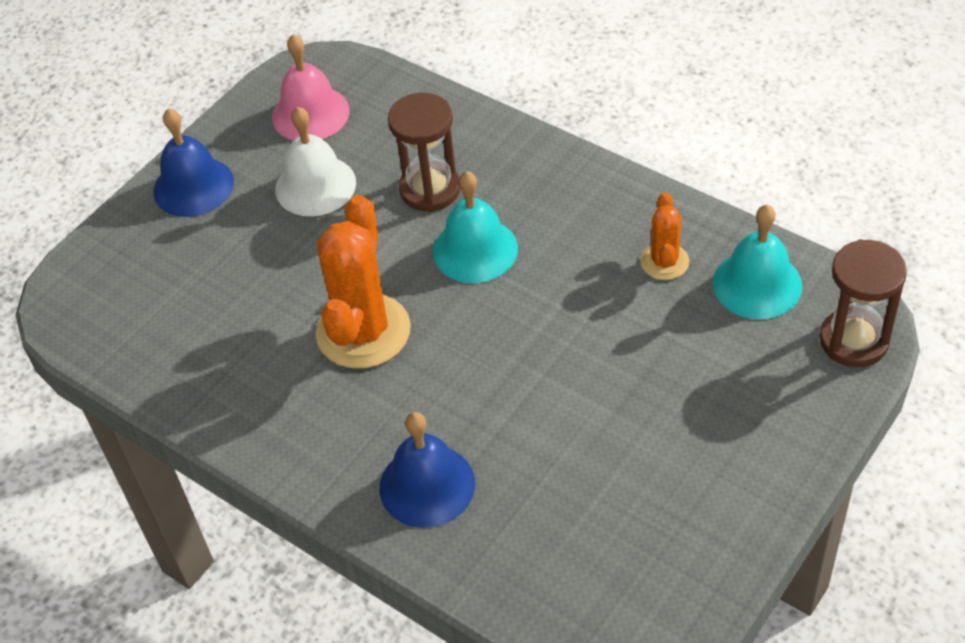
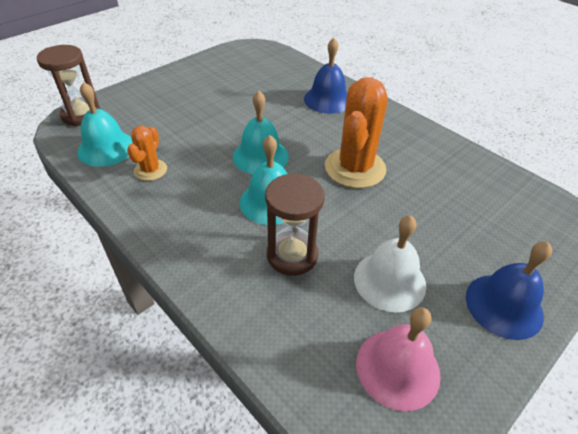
camera: 175 degrees left, 5 degrees down
none -> turquoise bell [233,90,289,174]

